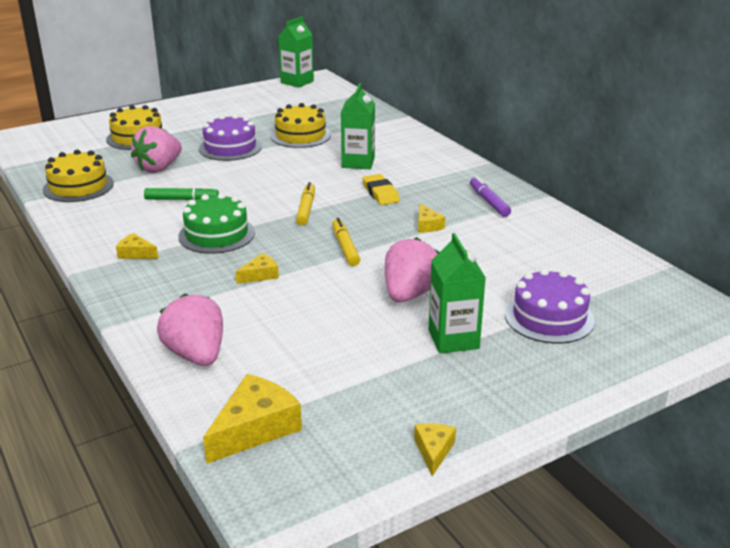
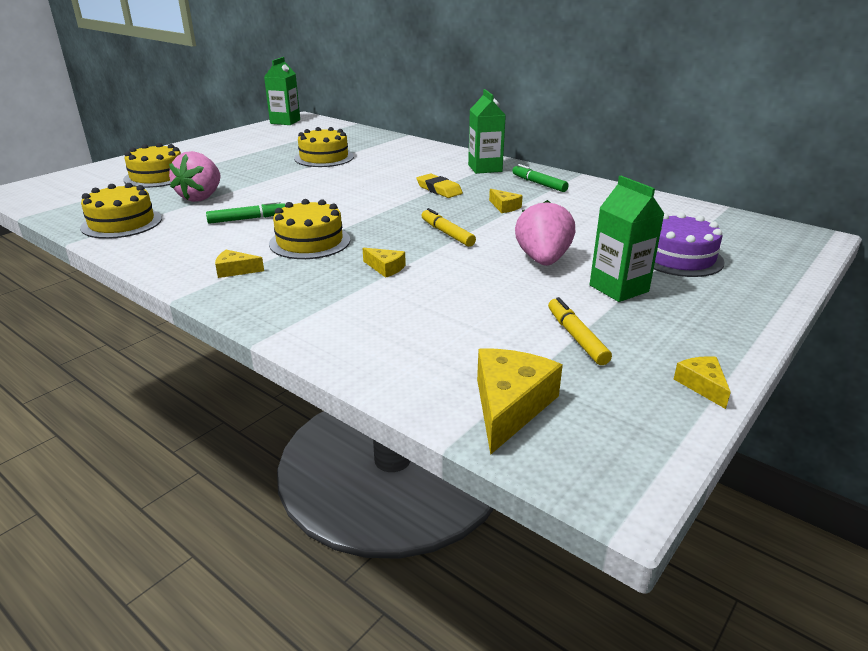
camera: 20 degrees left, 0 degrees up
pink strawberry [157,294,223,366] -> none
green cake [178,193,255,254] -> yellow cake [269,199,350,259]
purple cake [199,114,262,161] -> none
yellow cheese [236,253,279,284] -> yellow cheese turned 90 degrees clockwise [363,248,406,278]
yellow marker [296,182,315,225] -> yellow marker moved to [548,297,612,365]
green carton [341,83,375,169] -> green carton moved to [468,89,506,174]
purple marker [470,176,511,217] -> green marker [512,164,569,192]

